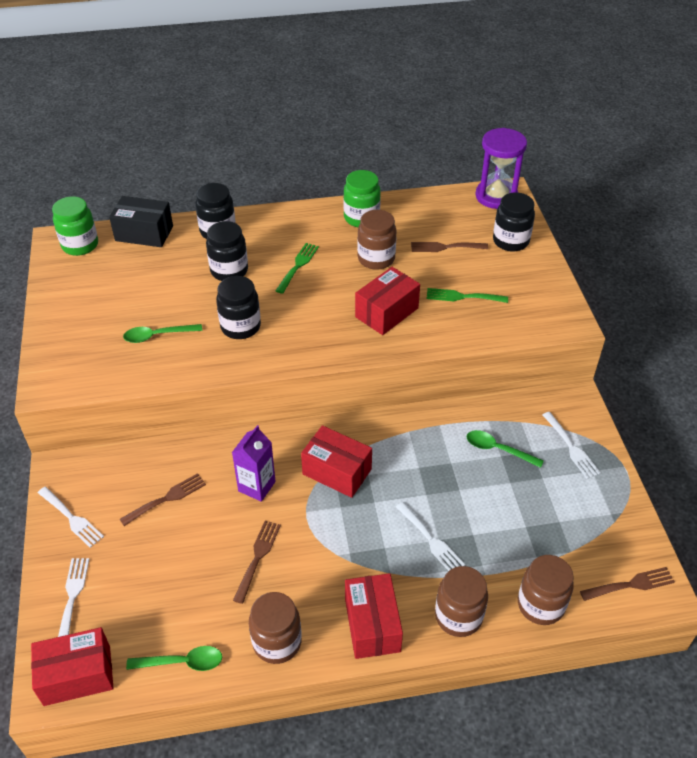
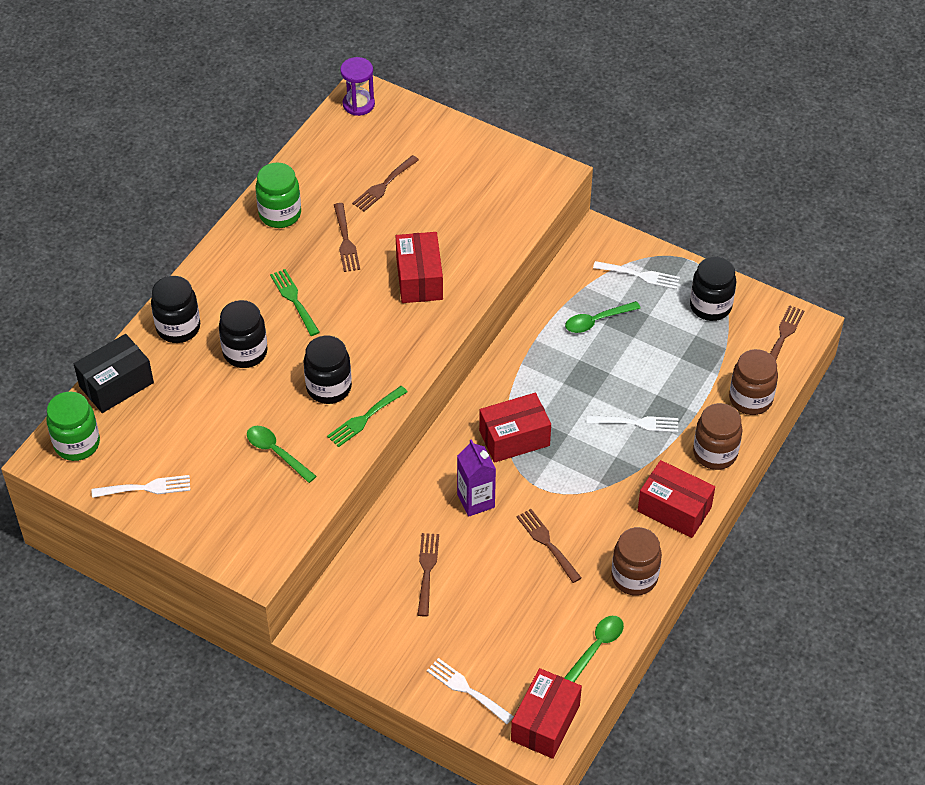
camera: 50 degrees left, 5 degrees up
white fork [38,487,104,548] -> white fork moved to [92,475,191,498]
green spoon [123,324,202,343] -> green spoon turned 105 degrees clockwise [247,426,316,483]
brown jar [357,210,397,270] -> brown fork [334,203,360,272]
green fork [427,288,508,303] -> green fork moved to [327,386,408,447]
purple hourglass [475,128,527,209] -> purple hourglass [340,57,375,116], size x0.65
black jar [493,192,535,252] -> black jar moved to [690,257,736,321]

